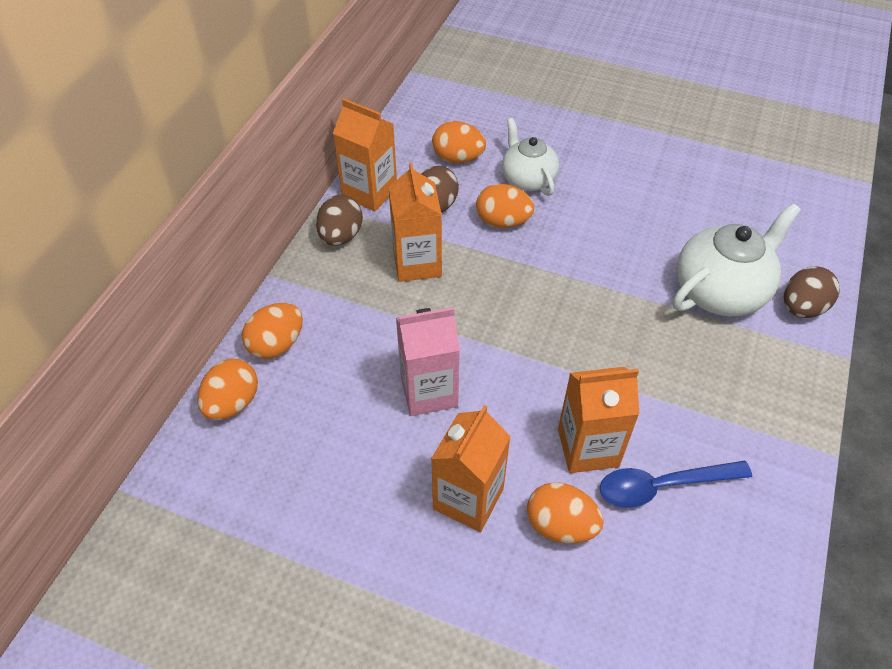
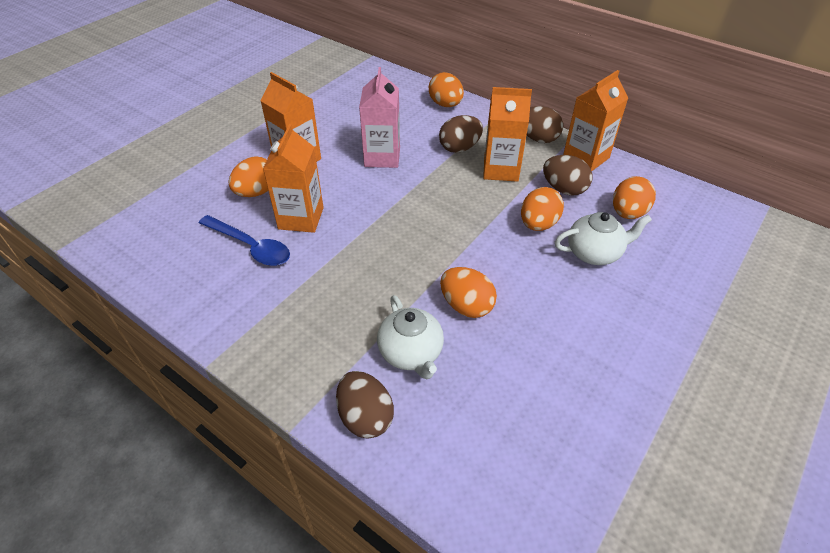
camera: 105 degrees right, 5 degrees down
orange egg [197,359,258,420] -> orange egg moved to [440,267,497,318]
blue spoon [600,461,752,508] -> blue spoon turned 120 degrees clockwise [199,215,290,266]
white teapot [673,203,801,316] -> white teapot [377,295,444,379], size x0.65
none -> brown egg [439,115,483,153]

